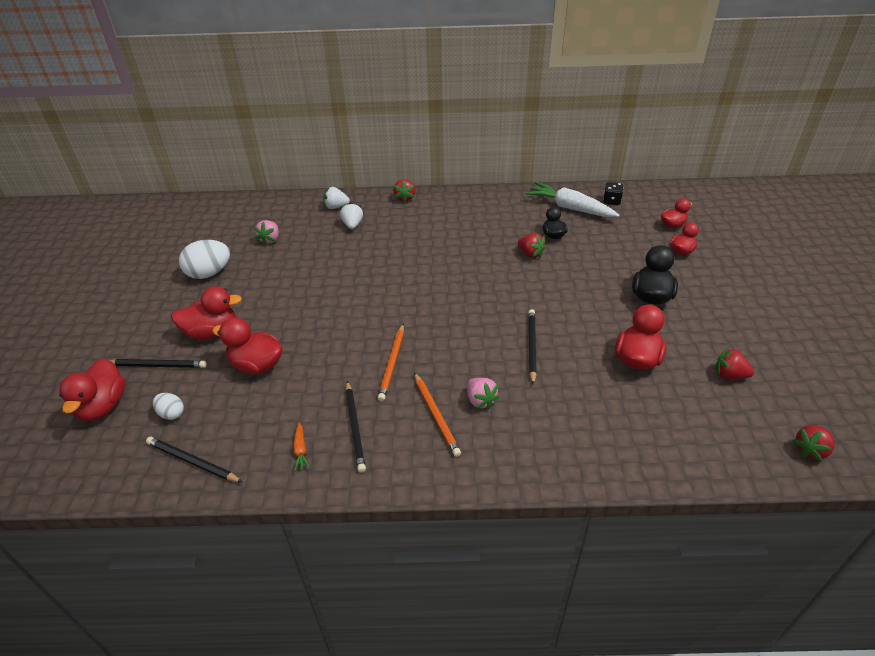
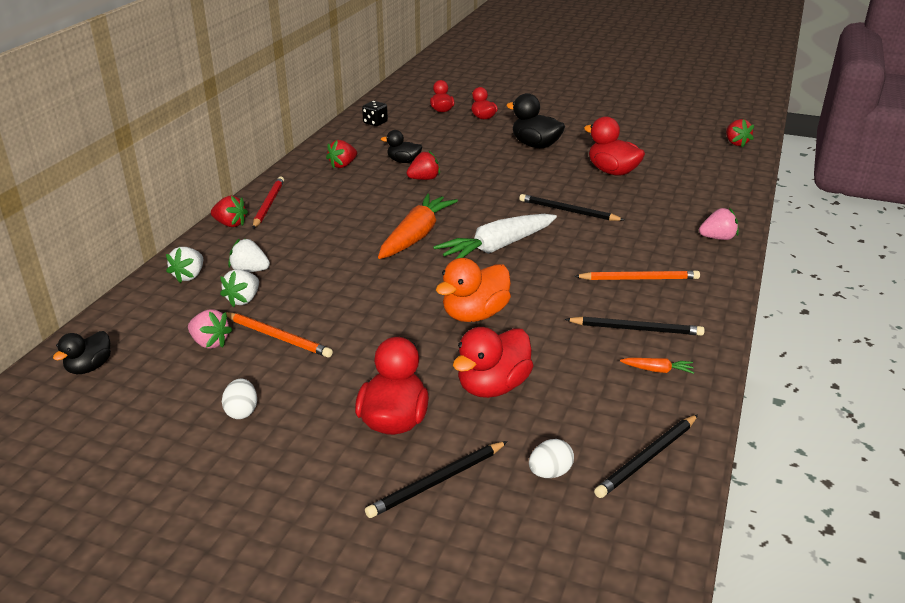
camera: 70 degrees left, 10 degrees down
red duck [59,358,125,421] -> none
black pencil [109,359,207,368] -> black pencil turned 150 degrees counterclockwise [365,441,508,518]
white egg [179,240,230,279] -> white egg [222,378,257,419], size x0.54
orange pencil [378,324,404,401] -> orange pencil moved to [223,312,333,358]
pink strawberry [467,378,500,409] -> pink strawberry moved to [699,208,739,240]
white carrot [525,182,619,217] -> white carrot moved to [433,214,557,259]
red strawberry [715,347,754,379] -> red strawberry moved to [326,140,357,169]
none -> black duck [53,331,111,374]
none -> white strawberry [220,269,259,307]
none -> red pencil [253,177,284,229]
none -> orange carrot [378,194,458,259]
none -> orange duck [436,258,511,322]

